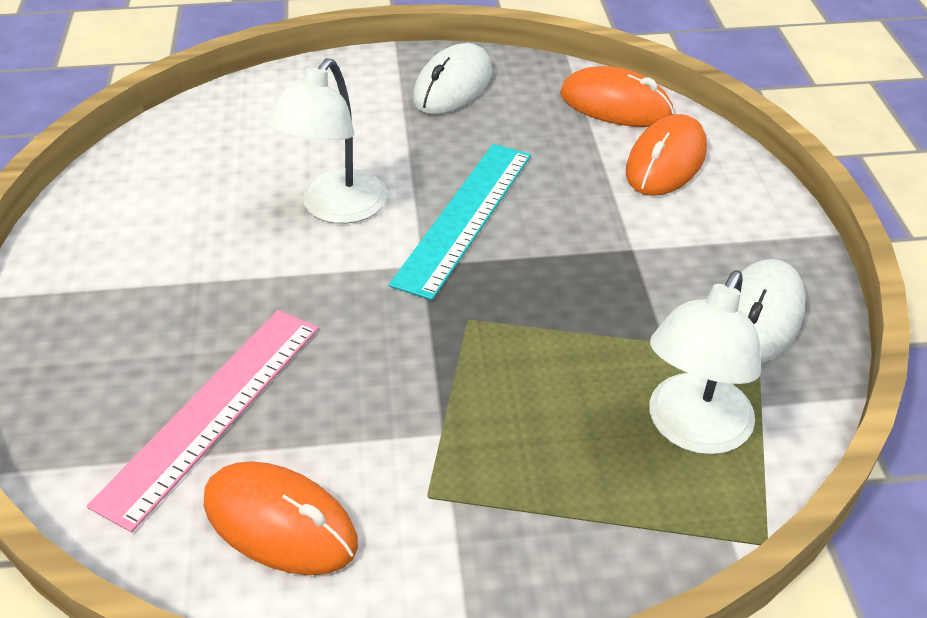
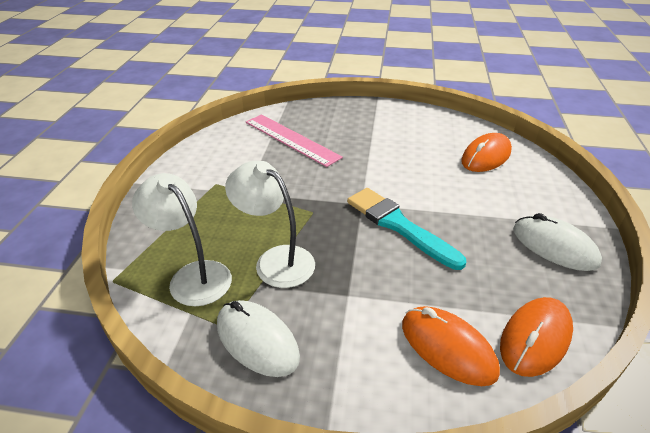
camera: 105 degrees right, 5 degrees down
orange mouse [204,461,358,575] -> orange mouse moved to [461,133,512,172]
white lamp [265,58,388,224] -> white lamp moved to [225,161,315,288]
turquoise ruler [389,144,531,300] -> turquoise brush [347,188,466,270]

